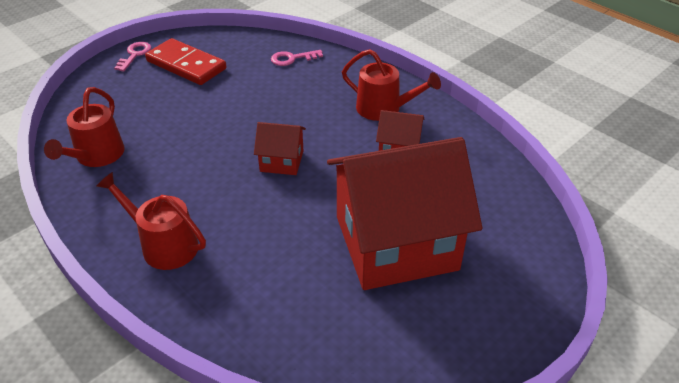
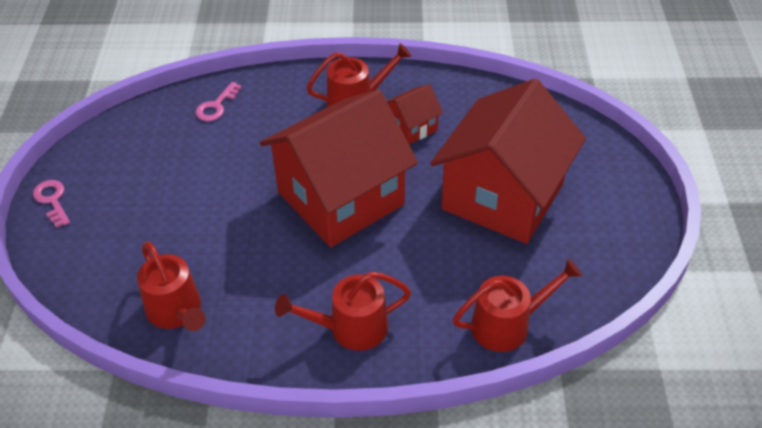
camera: 45 degrees left, 5 degrees up
red domino [145,38,227,85] -> none
red house [254,122,306,175] -> red house [260,89,418,247], size x2.33
none -> red watering can [453,259,582,352]

